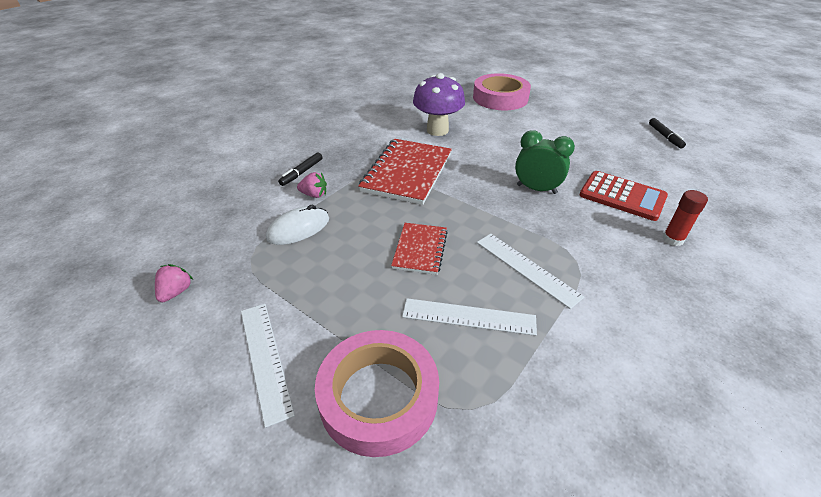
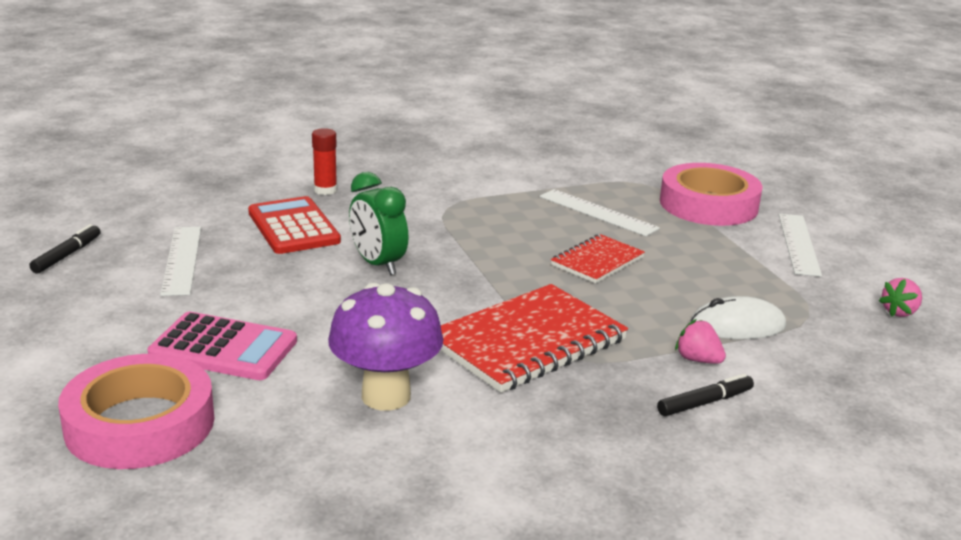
camera: 150 degrees left, 15 degrees down
white ruler [477,234,584,309] -> white ruler moved to [160,227,201,296]
none -> pink calculator [147,312,297,380]

